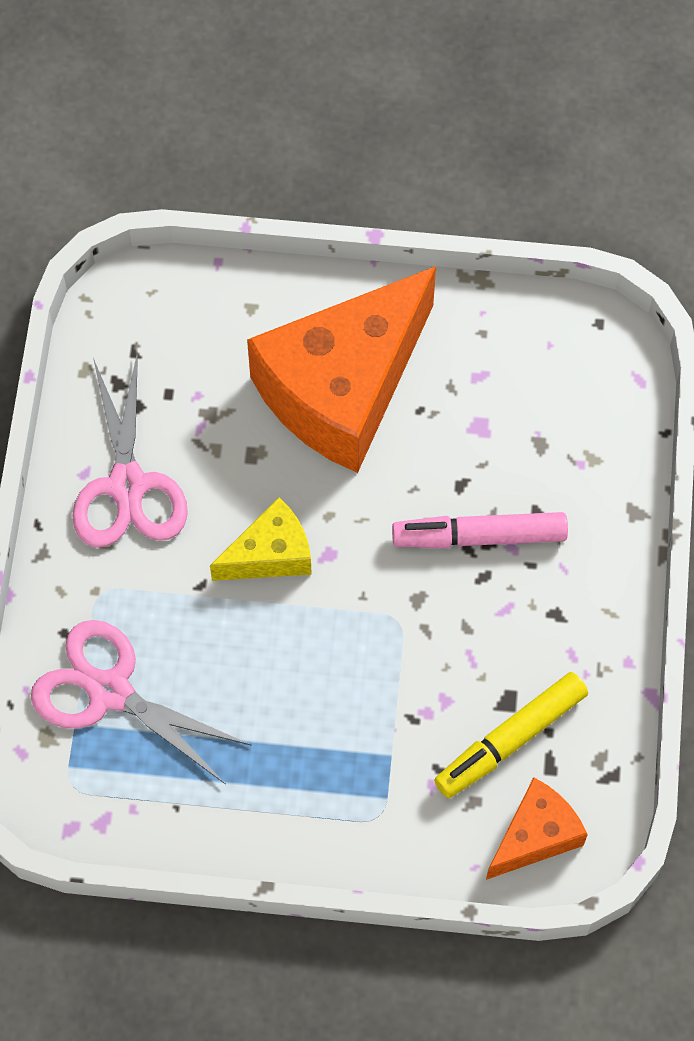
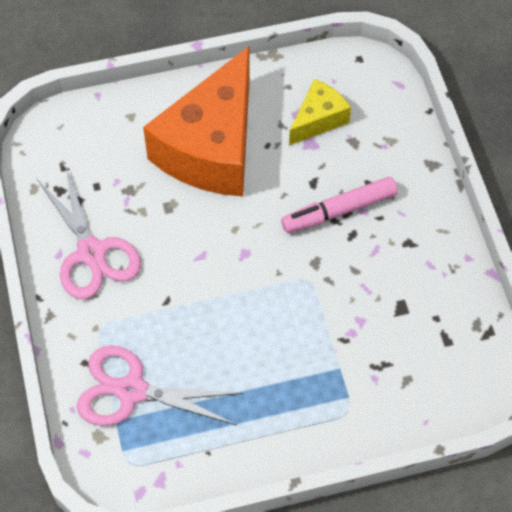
camera: 20 degrees left, 5 degrees down
yellow cheese [210,497,312,581] -> yellow cheese moved to [289,79,351,145]
yellow marker [434,672,588,798] -> none
orange cheese [486,777,588,880] -> none

